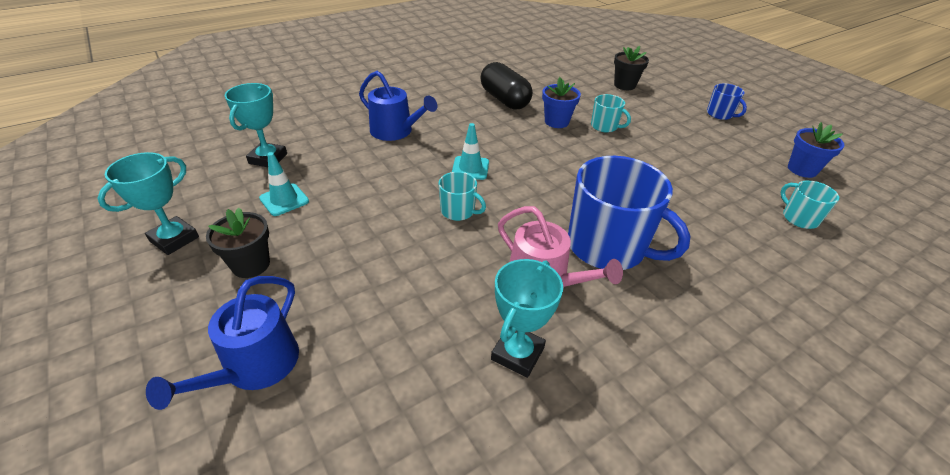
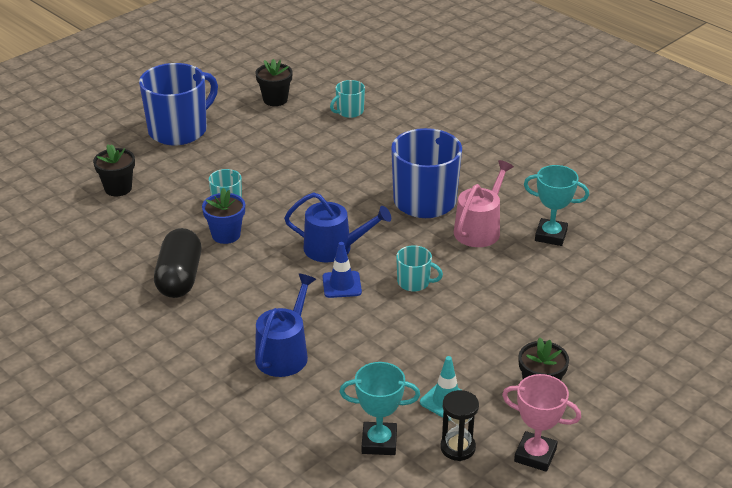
camera: 100 degrees left, 5 degrees down
turquoise trophy [97,152,199,255] -> pink trophy [502,374,581,472]
blue watering can [146,276,299,410] -> blue watering can moved to [284,192,391,262]
turquoise mug [439,172,486,221] -> turquoise mug turned 90 degrees clockwise [396,245,443,292]
turquoise traffic cone [452,123,489,180] -> blue traffic cone [322,242,362,298]
black capsule [480,62,533,110] -> black capsule turned 45 degrees counterclockwise [154,228,201,298]
blue mug [707,84,747,120] -> blue mug [139,63,218,145], size x2.13
blue flower pot [788,122,844,178] -> black flower pot [256,59,293,106]
none -> black hourglass [440,390,479,461]

